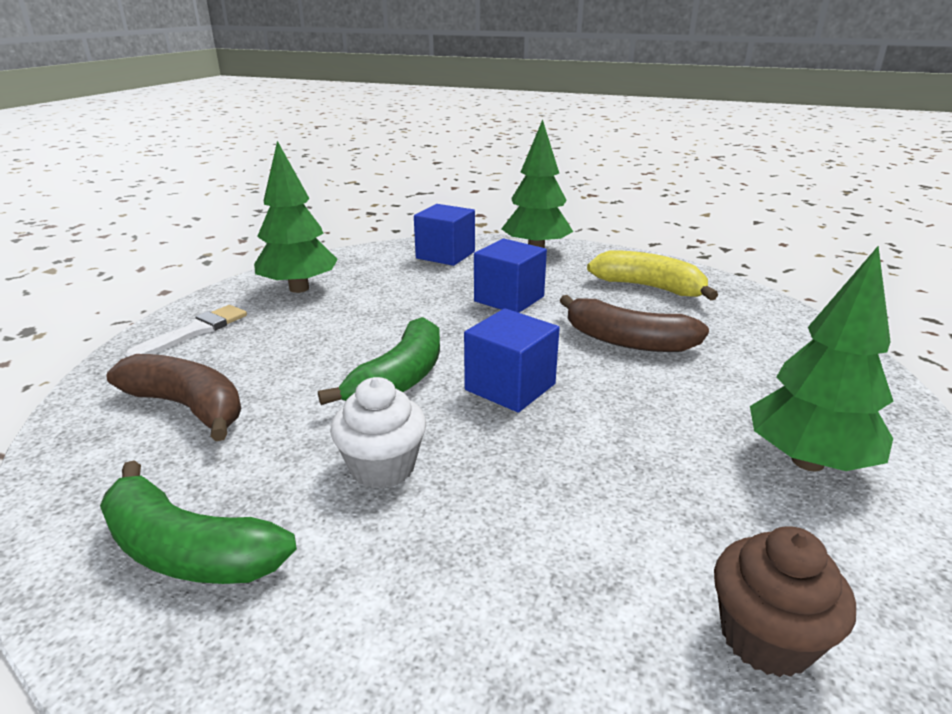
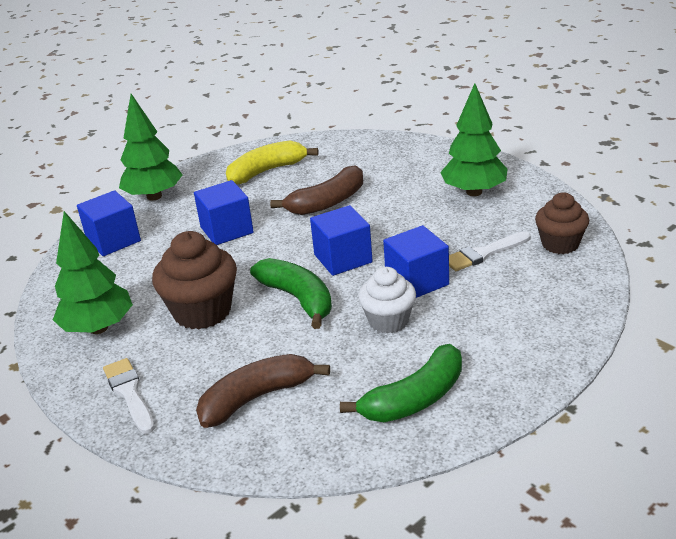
camera: 60 degrees left, 5 degrees up
none -> brown cupcake [152,231,237,329]
none -> blue cube [383,225,449,298]
none -> white brush [449,231,531,271]

